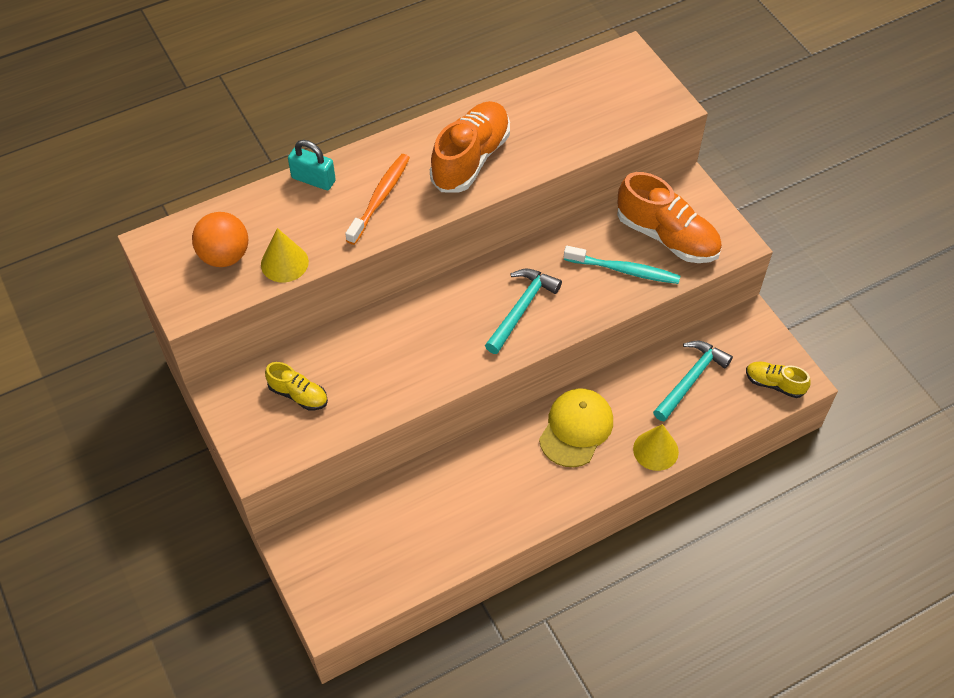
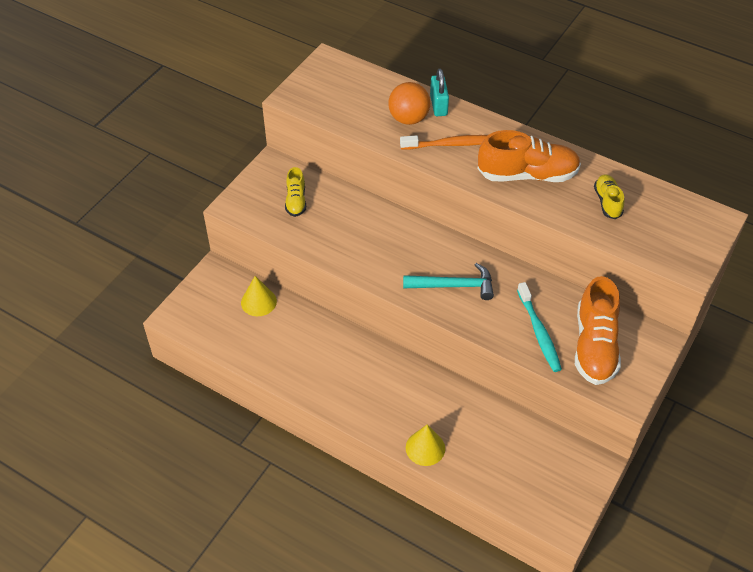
camera: 60 degrees right, 5 degrees down
orange ball [192,212,248,267] -> orange ball moved to [388,82,430,125]
yellow cone [261,228,309,282] -> yellow cone moved to [241,276,277,316]
yellow cap [539,388,613,467] -> none
turquoise hammer [653,341,733,421] -> none
yellow shoe [746,362,811,398] -> yellow shoe moved to [594,175,624,219]

